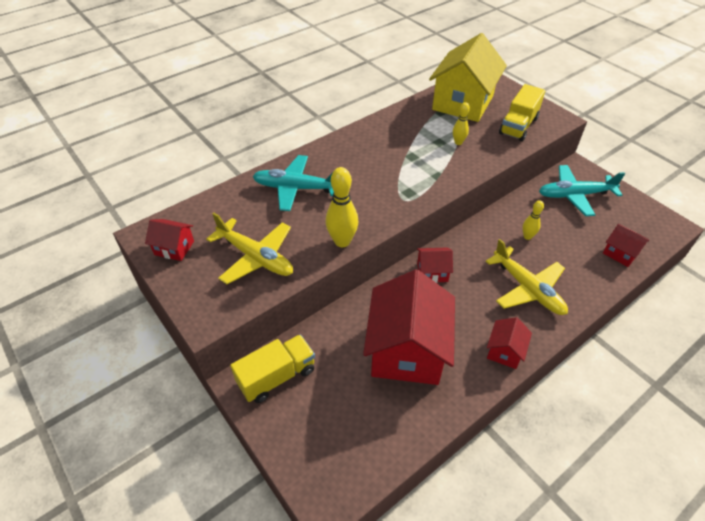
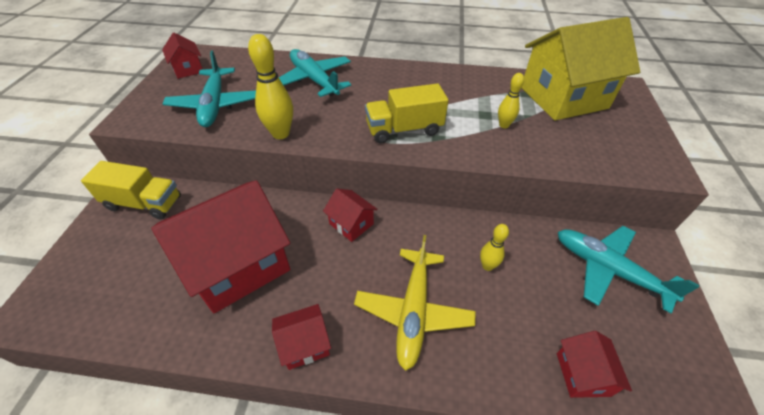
camera: 45 degrees right, 0 degrees up
yellow plane [206,213,293,284] -> turquoise plane [163,50,256,127]
yellow truck [499,84,545,141] -> yellow truck moved to [365,83,449,143]

